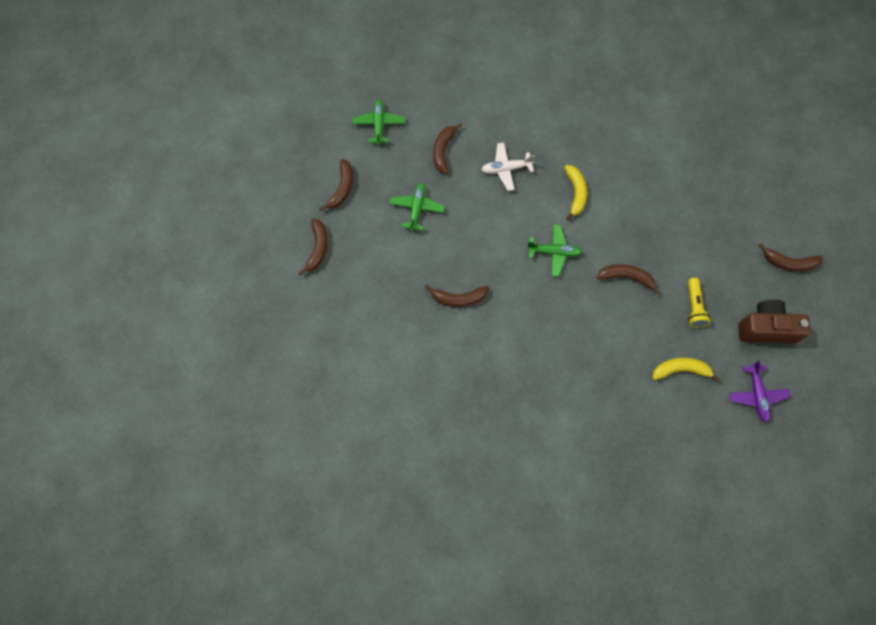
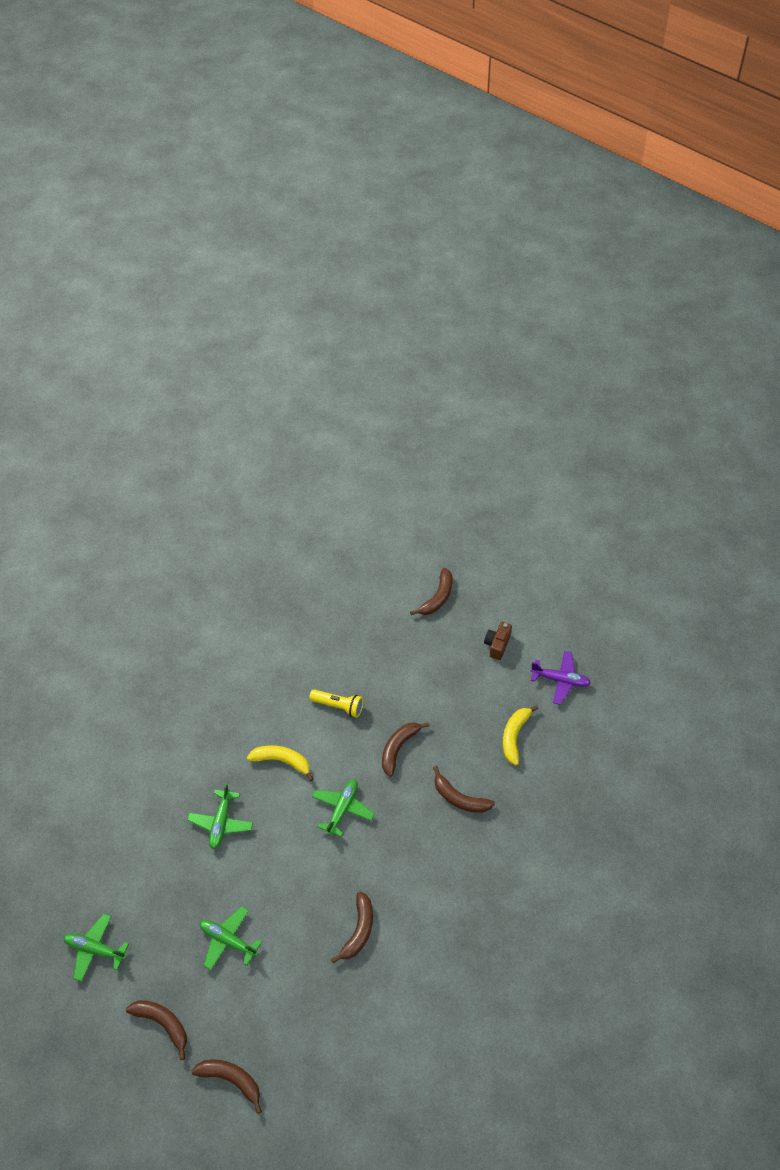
camera: 70 degrees left, 15 degrees down
brown banana [433,123,462,174] -> brown banana moved to [433,766,495,813]
white plane [481,143,535,191] -> green plane [187,783,253,849]
yellow flashlight [688,278,711,328] -> yellow flashlight moved to [309,689,364,718]
brown camera [738,300,811,344] -> brown camera [484,622,512,660], size x0.56

